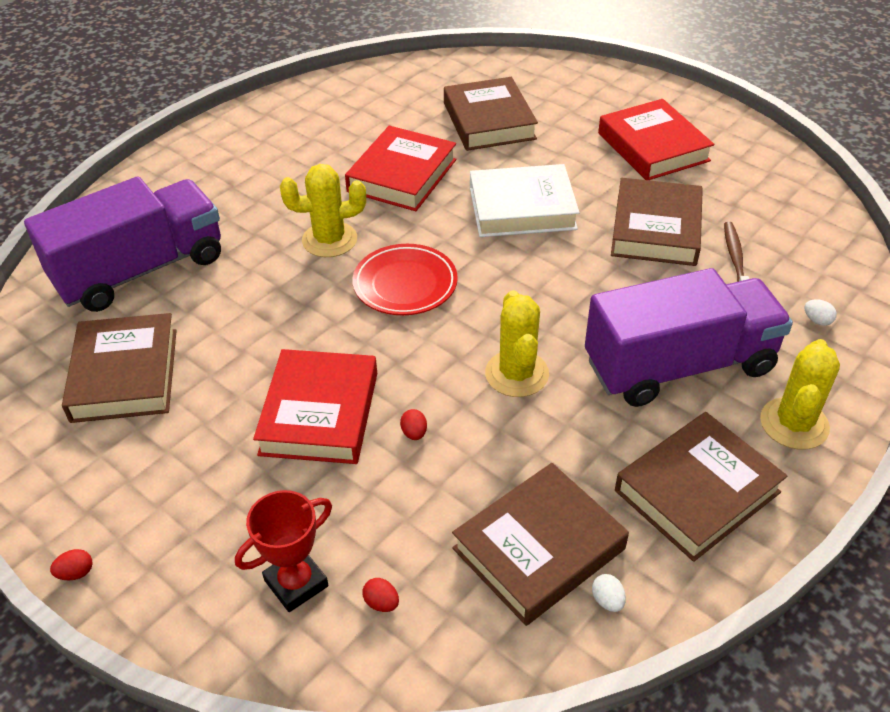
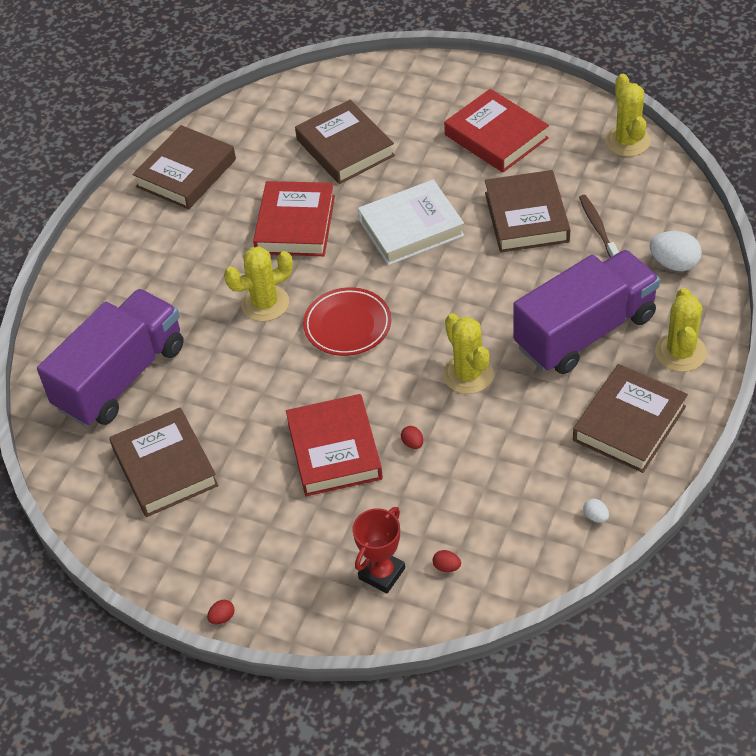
camera: 15 degrees left, 5 degrees up
brown book [452,463,629,626] -> brown book moved to [133,125,236,210]
white egg [805,299,837,326] -> white egg [649,231,702,271], size x2.04
none -> yellow cactus [605,74,651,157]

